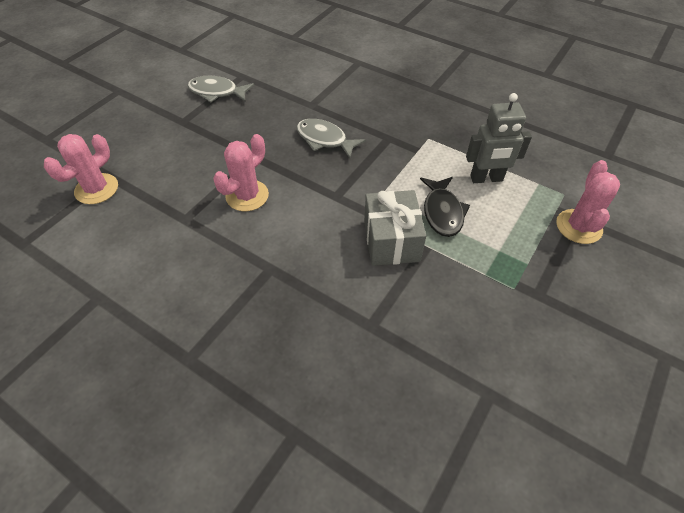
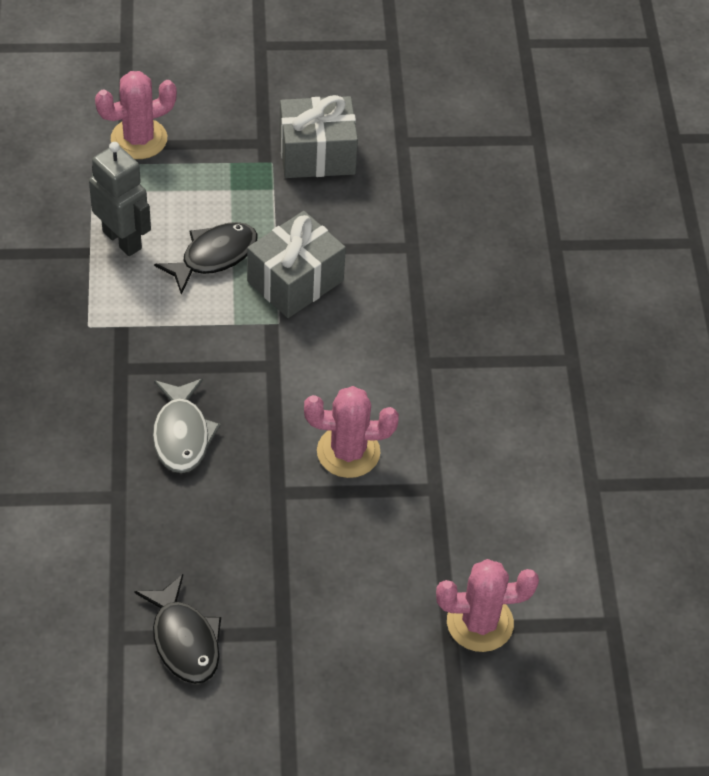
camera: 130 degrees left, 0 degrees up
grey fish [188,76,254,103] -> black fish [134,574,221,684]
none -> grey gift [279,95,358,178]

